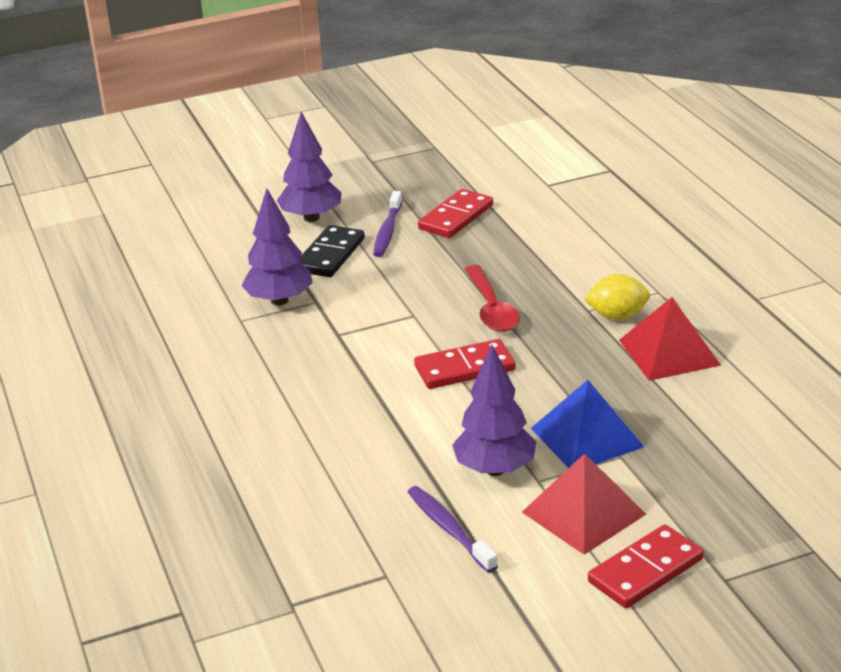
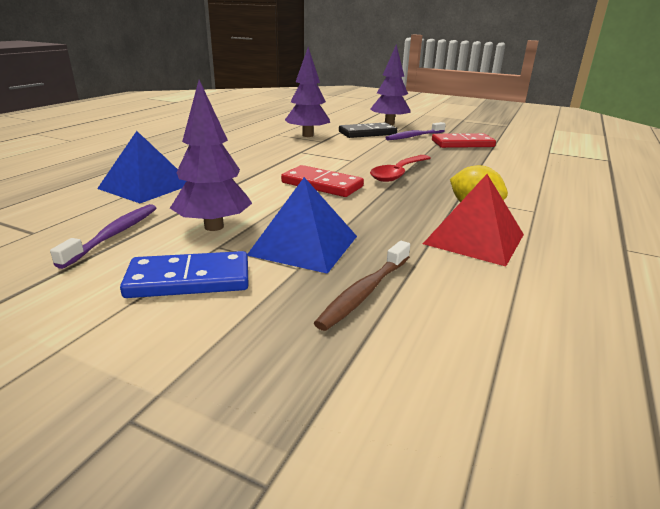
camera: 45 degrees right, 5 degrees down
red pyramid [522,453,646,555] -> blue domino [120,251,248,298]
red domino [588,524,704,608] -> none
none -> blue pyramid [97,131,186,203]
none -> brown toothbrush [314,241,410,331]

